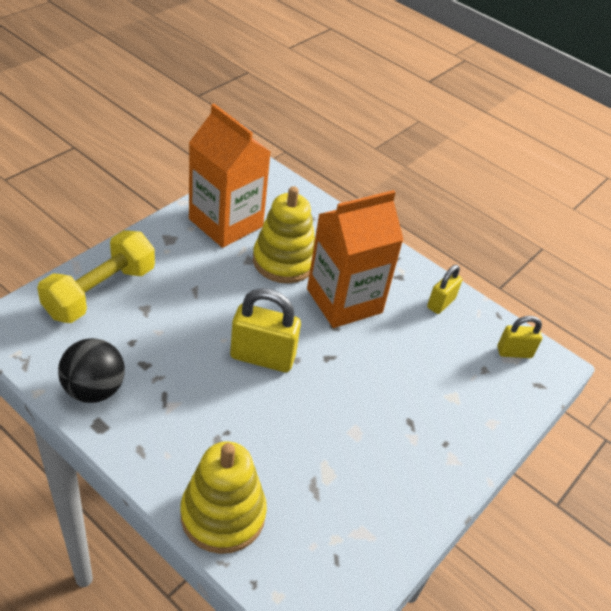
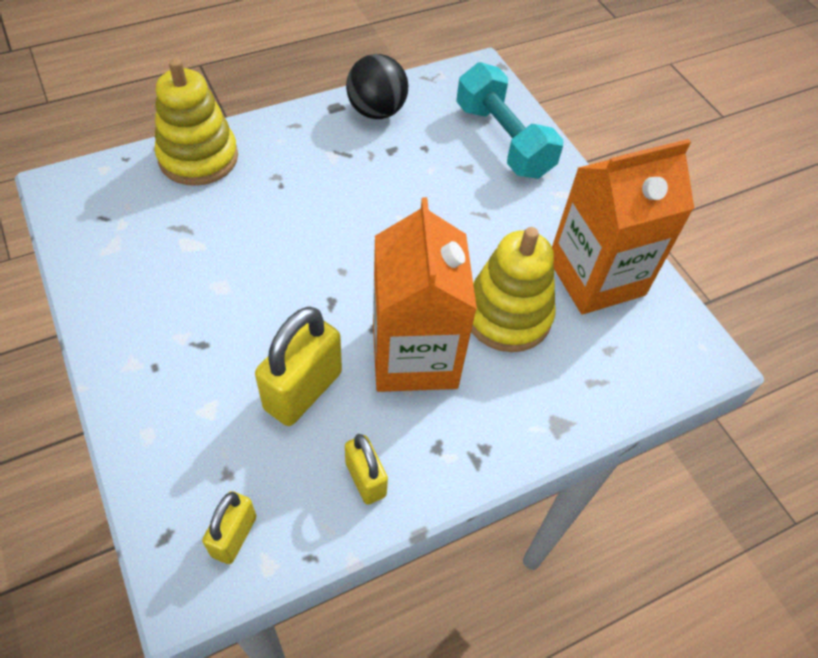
camera: 115 degrees right, 10 degrees up
yellow dumbbell [37,230,155,323] -> turquoise dumbbell [456,62,563,179]
yellow padlock [230,288,301,372] -> yellow padlock moved to [255,307,342,426]

